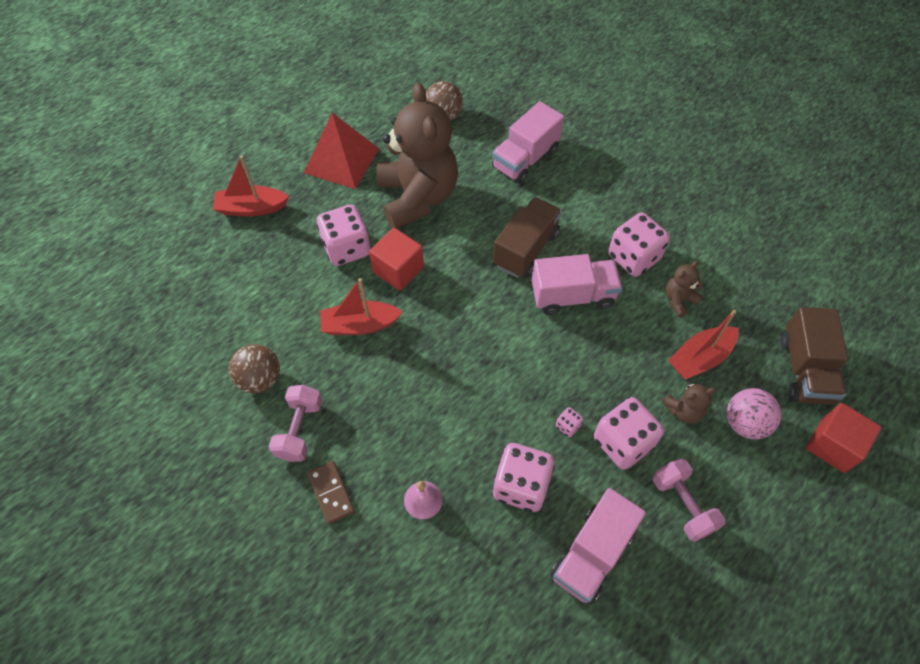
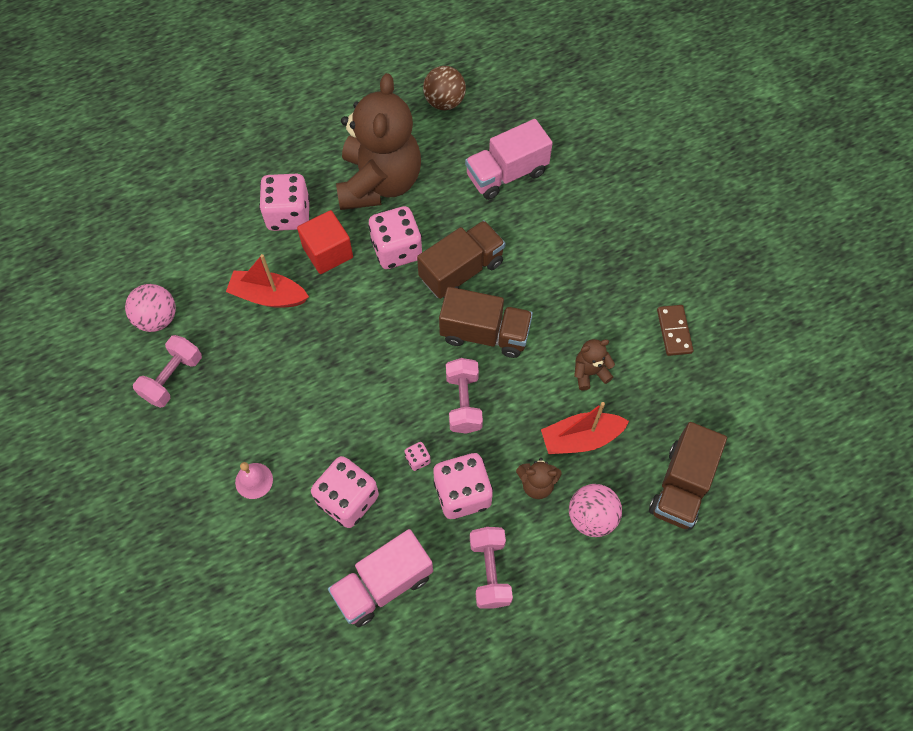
camera: 20 degrees right, 5 degrees up
red boat [213,155,289,216] -> none
brown ball [229,344,280,394] -> pink ball [125,284,176,332]
red pyramid [304,113,379,189] -> none
brown domino [307,461,355,524] -> brown domino moved to [657,305,693,356]
pink truck [532,254,622,315] -> brown truck [439,287,533,358]
pink dice [608,213,670,277] -> pink dice moved to [368,206,422,269]
red cube [806,403,882,473] -> none
none -> pink dumbbell [446,358,483,434]

